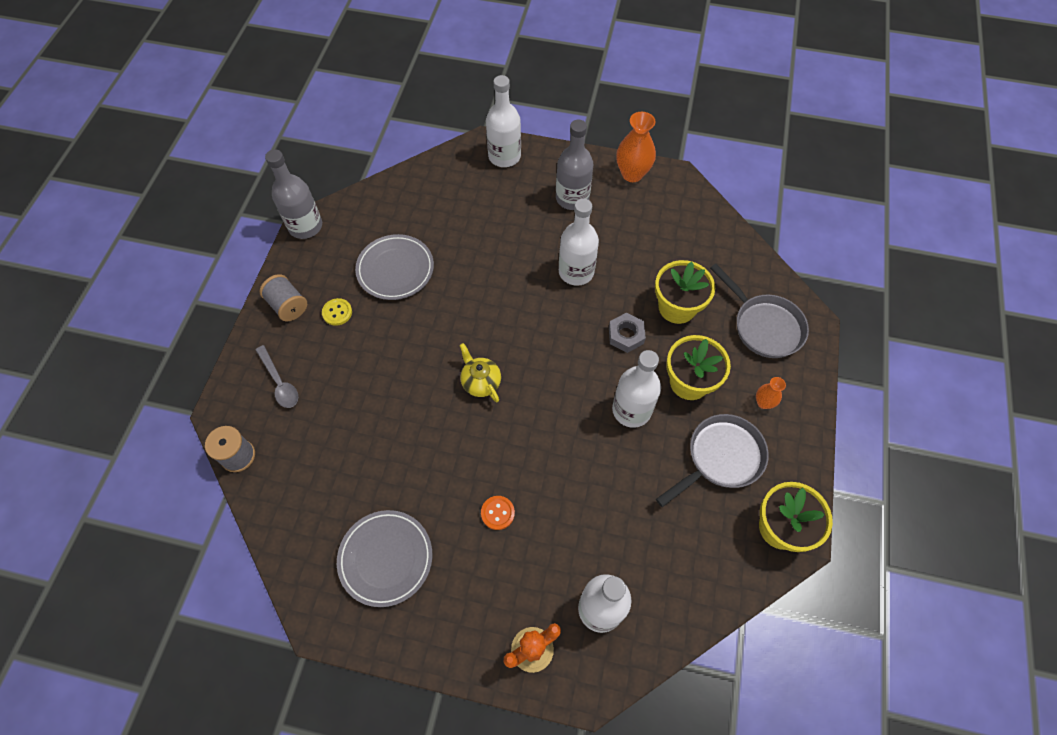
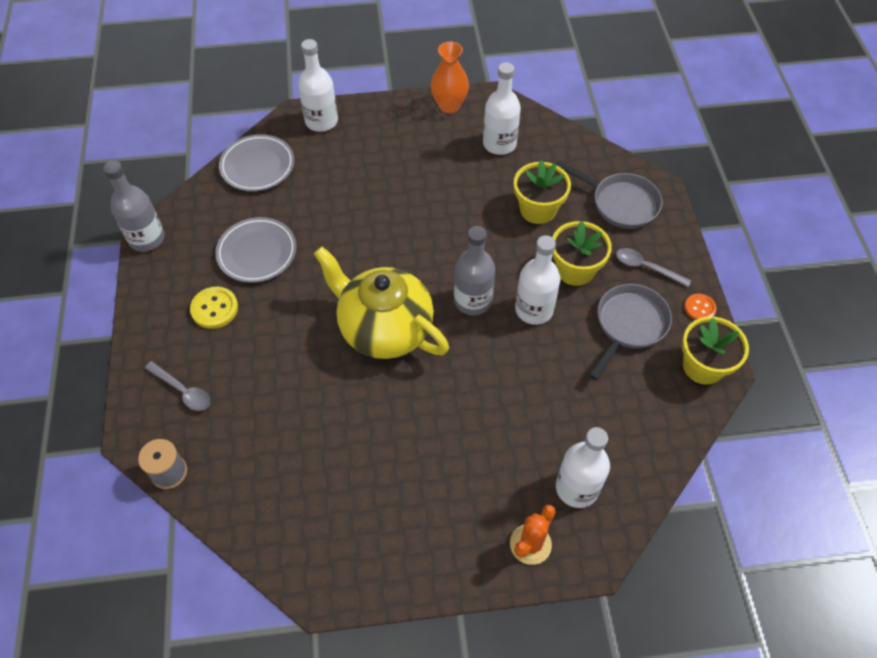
camera: 20 degrees left, 5 degrees down
grey spool [259,274,307,321] -> none
yellow button [322,298,352,326] -> yellow button [190,287,238,329], size x1.51
grey plate [337,510,432,607] -> grey plate moved to [219,134,294,191]
yellow teapot [459,343,501,402] -> yellow teapot [314,247,449,359], size x2.32
orange button [481,496,515,530] -> orange button moved to [685,294,717,320]
grey bottle [556,120,594,210] -> grey bottle moved to [454,226,495,315]
white bottle [559,198,599,286] -> white bottle moved to [483,62,521,155]
grey nut [609,313,646,353] -> none
orange vase [756,377,786,409] -> grey spoon [616,248,691,287]

